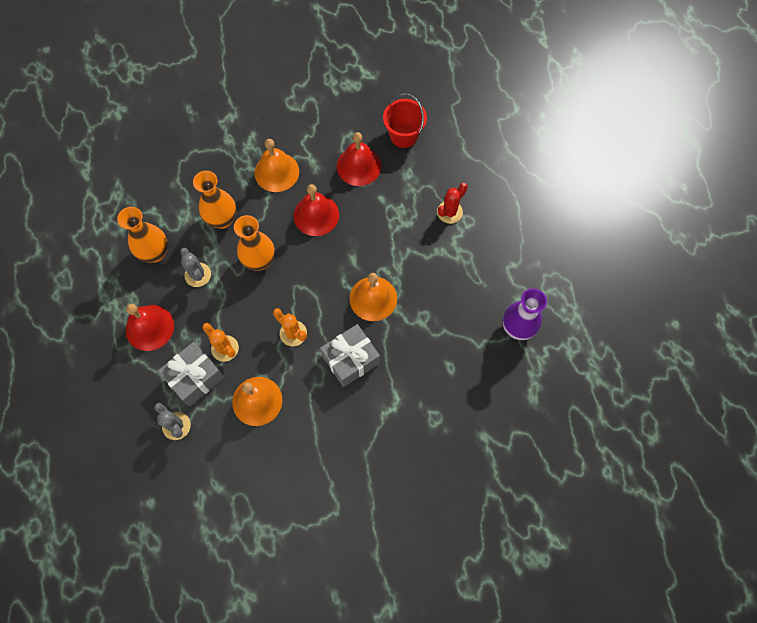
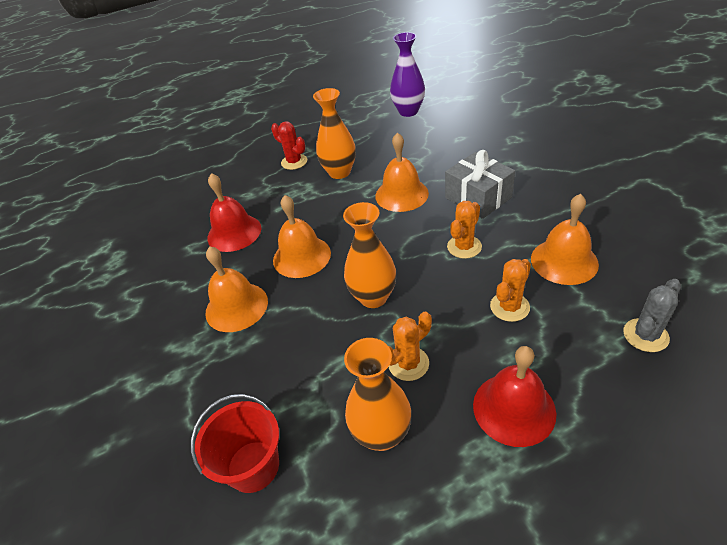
camera: 90 degrees left, 25 degrees down
grey gift [158,342,225,407] -> none
grey cactus [180,248,211,287] -> orange cactus [389,312,432,381]
orange vase [193,171,237,229] -> orange vase moved to [313,88,356,179]
red bell [294,184,339,236] -> orange bell [273,195,331,278]
red bucket [383,94,427,148] -> red bucket moved to [191,394,279,493]

